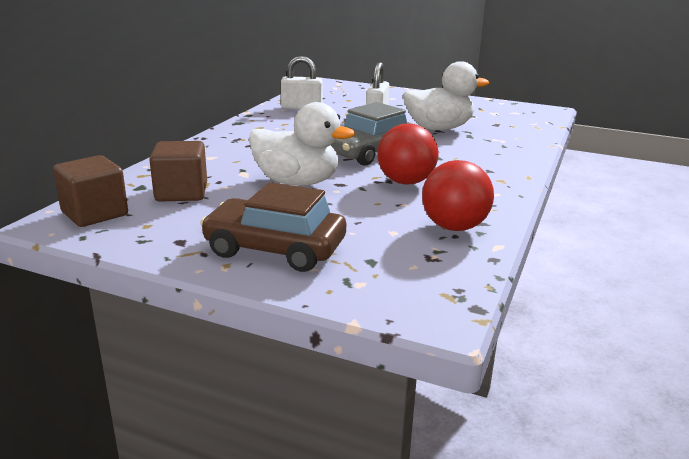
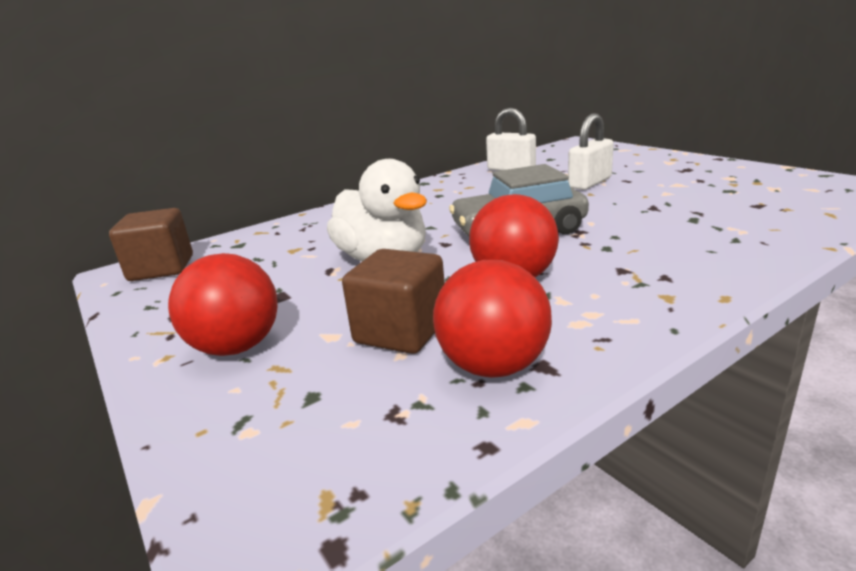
camera: 35 degrees right, 0 degrees up
brown cube [149,141,207,202] -> brown cube moved to [342,249,445,354]
brown car [200,182,346,272] -> red ball [168,253,278,356]
white duck [403,61,489,130] -> none

